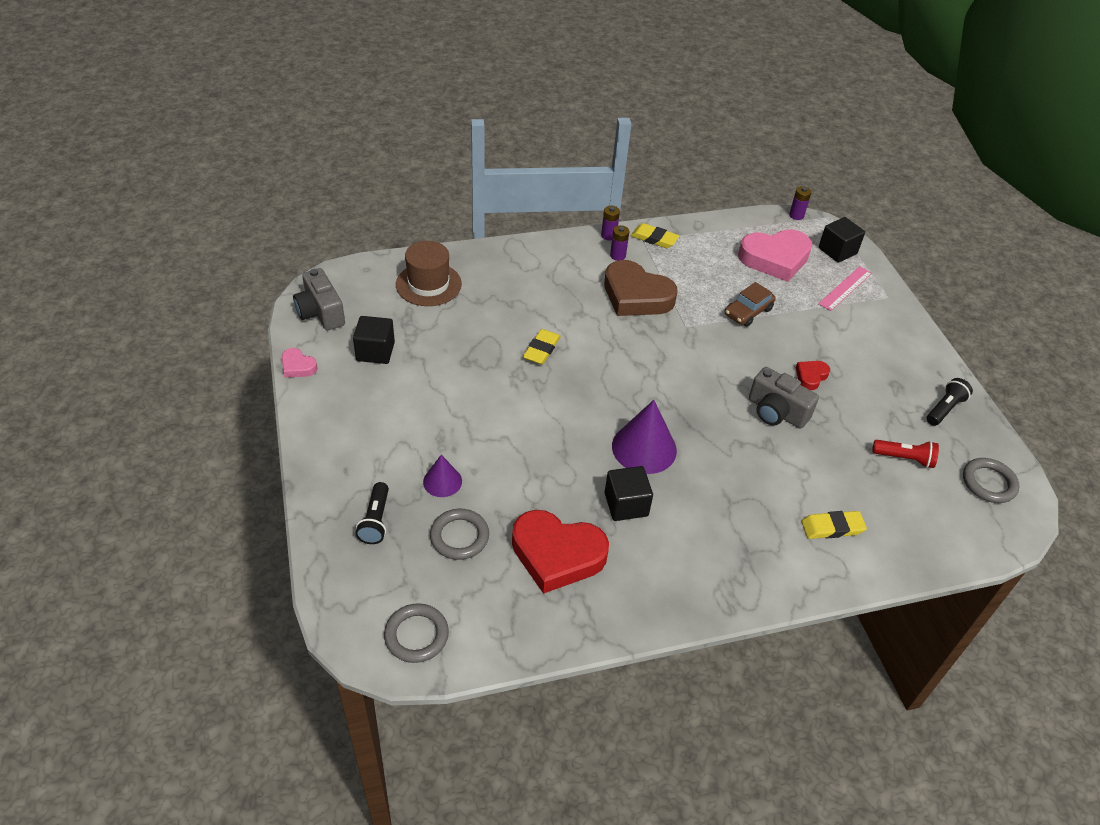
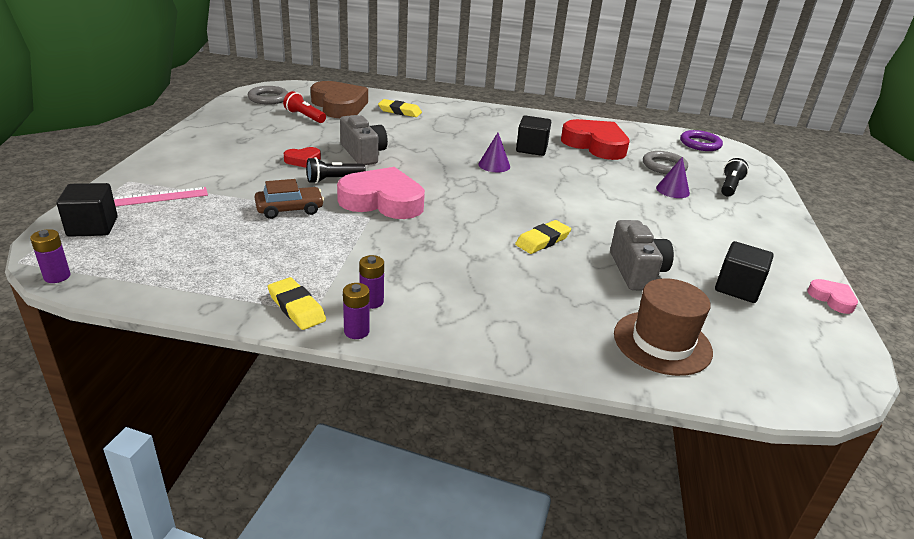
camera: 155 degrees left, 15 degrees down
grey camera [293,268,345,330] -> grey camera moved to [610,220,674,290]
grey ring [384,603,449,663] -> purple ring [680,130,723,151]
brown heart [604,260,678,316] -> brown heart moved to [311,81,368,118]
purple cone [612,400,677,474] -> purple cone [478,133,510,172], size x0.57
pink heart [738,229,812,282] -> pink heart moved to [337,167,425,219]
black flashlight [927,378,973,426] -> black flashlight moved to [306,157,366,184]

